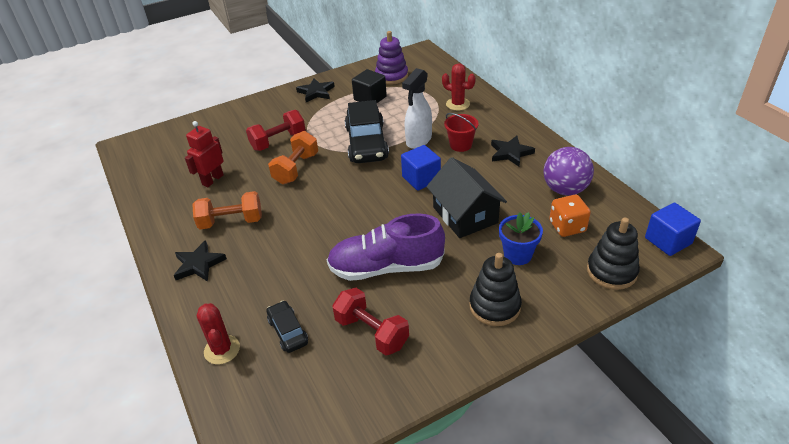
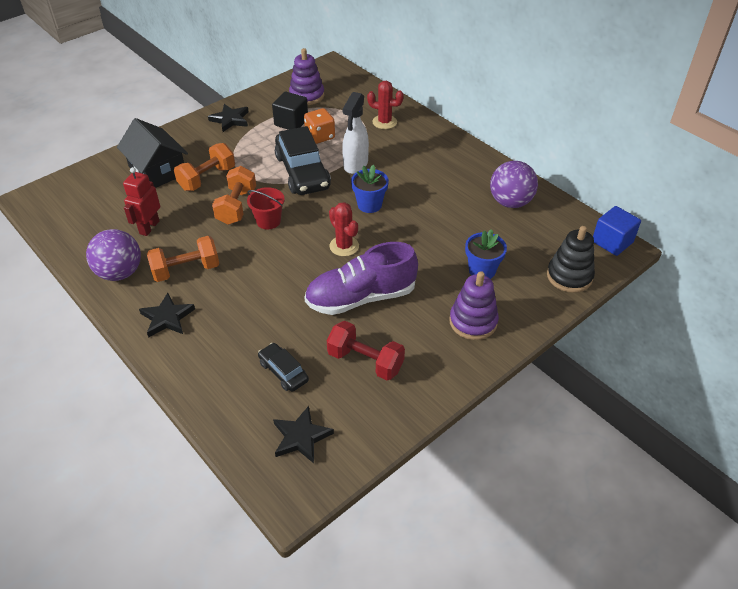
camera: 15 degrees left, 5 degrees up
red cactus [197,303,240,365] -> red cactus moved to [329,202,359,256]
red dumbbell [246,110,306,151] -> orange dumbbell [174,143,235,191]
blue cube [401,145,441,190] -> blue flower pot [351,165,389,213]
black house [426,157,507,238] -> black house moved to [117,118,188,188]
red bucket [444,113,479,152] -> red bucket moved to [247,187,285,229]
black stacking toy [469,253,522,326] -> purple stacking toy [449,271,499,340]
black star [491,136,535,167] -> black star moved to [273,406,334,463]
orange dice [549,195,591,237] -> orange dice moved to [304,108,335,144]
none -> purple ball [86,229,141,281]

